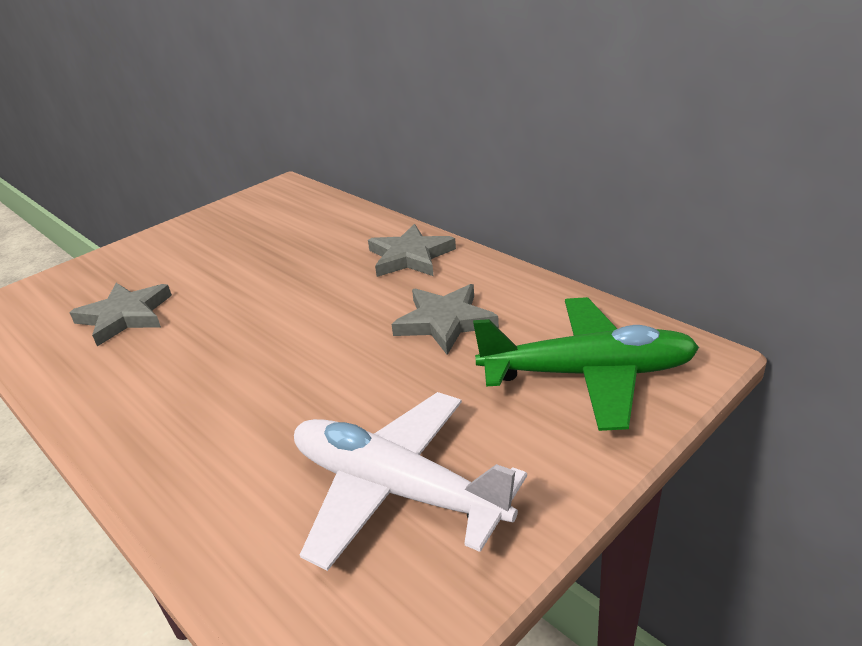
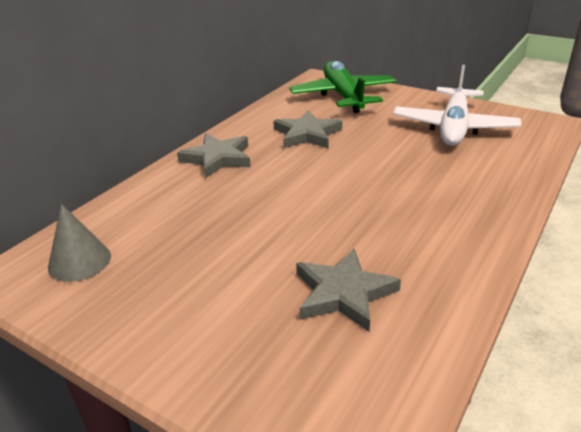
camera: 105 degrees left, 0 degrees up
none -> grey cone [48,204,111,282]

